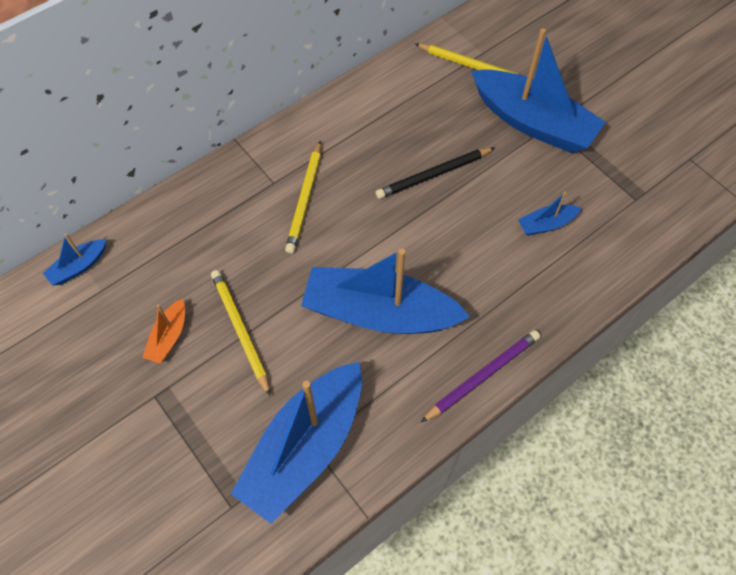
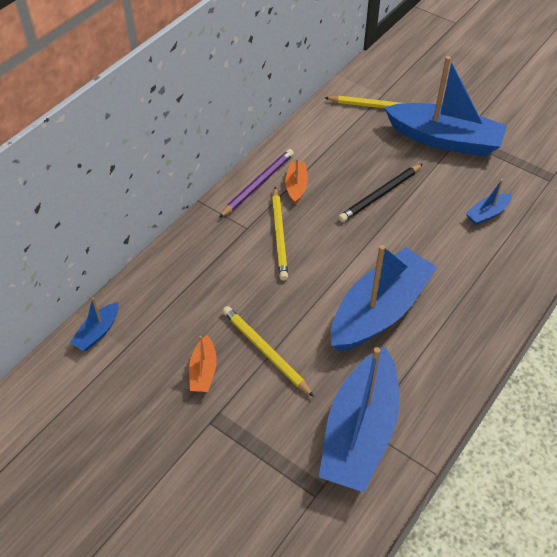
camera: 15 degrees left, 10 degrees down
blue boat [301,248,470,334] -> blue boat turned 135 degrees clockwise [331,245,437,351]
purple pencil [421,330,540,422] -> purple pencil moved to [219,149,294,218]
none -> orange boat [285,158,308,204]

